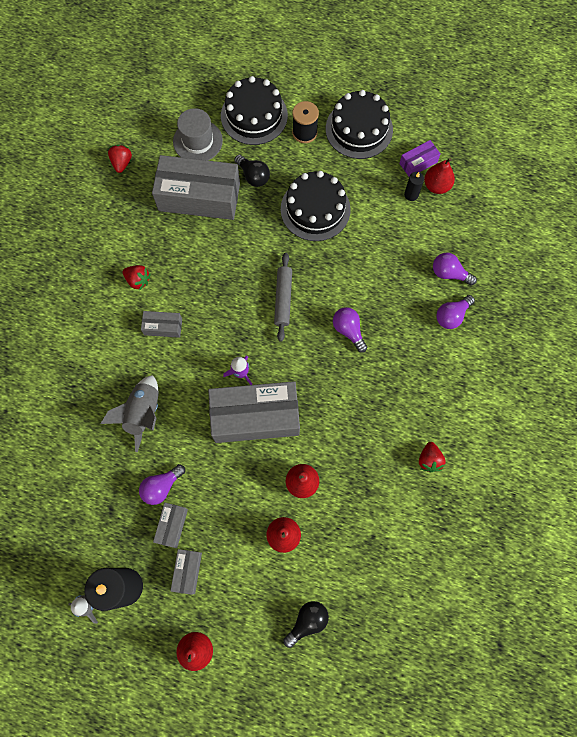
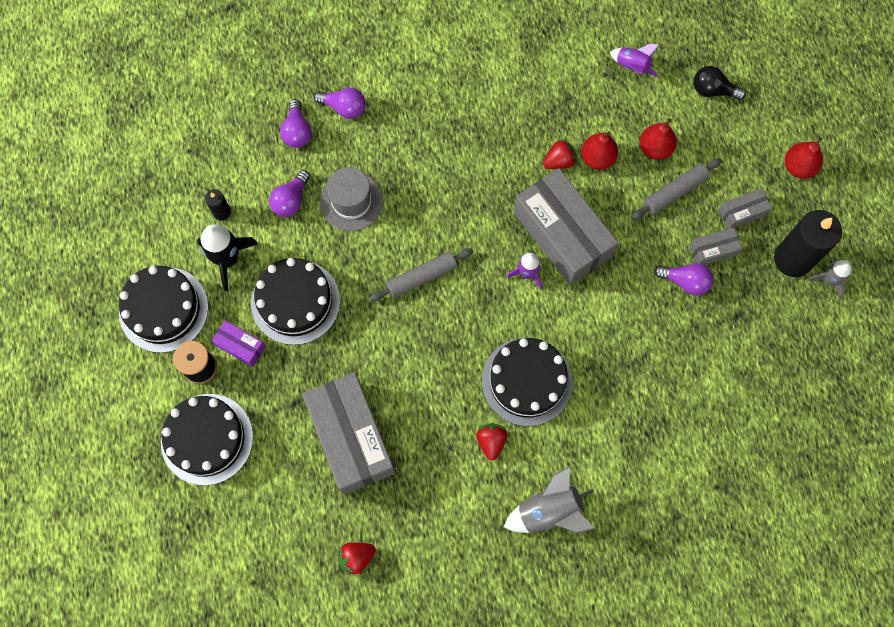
camera: 120 degrees left, 0 degrees up
grey rocket [100,375,159,452] -> grey rocket moved to [504,466,596,533]
grey box [141,311,182,338] -> black cake [482,337,572,426]
grey hat [173,108,223,161] -> grey hat moved to [320,167,383,231]
black light bulb [234,155,270,187] -> none
purple light bulb [333,307,367,353] -> purple light bulb moved to [269,170,310,217]
purple box [399,140,441,177] -> purple box moved to [212,321,266,367]
red strawberry [419,442,446,472] -> red strawberry moved to [543,139,576,169]
red pear [424,158,455,194] -> none
none -> black rocket [197,224,258,292]
none -> purple rocket [610,44,659,77]
none -> grey rolling pin [631,158,722,220]

